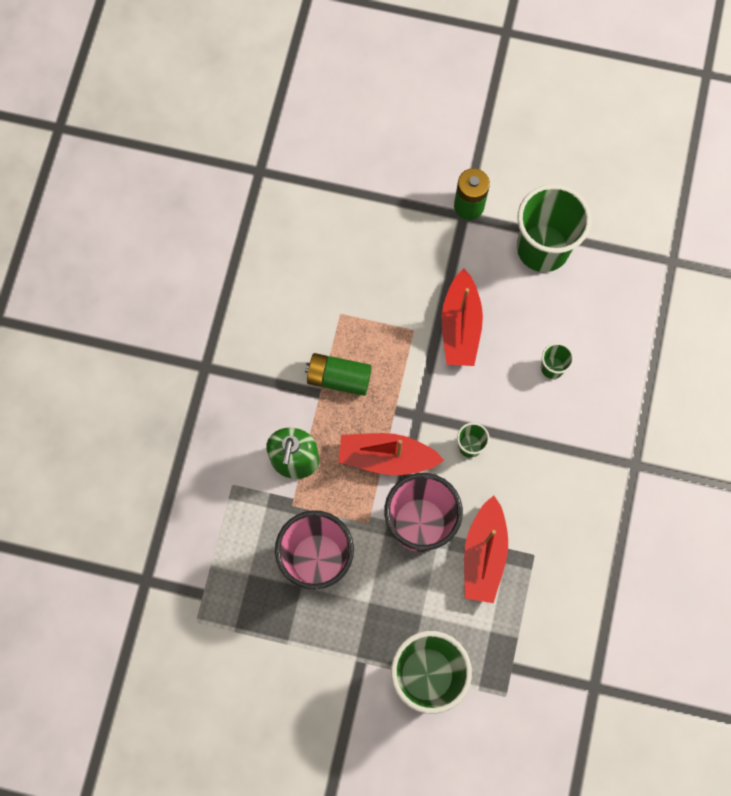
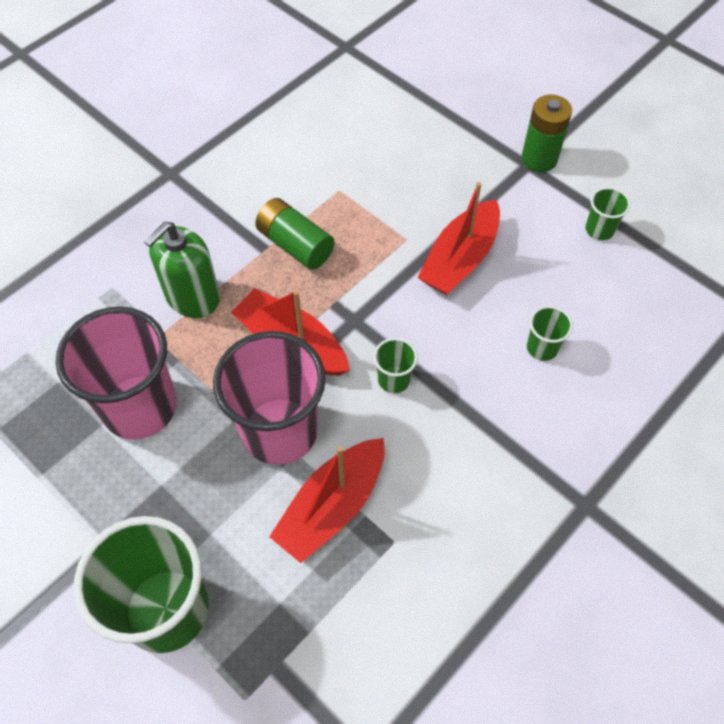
camera: 30 degrees right, 15 degrees down
green cup [517,184,591,272] -> green cup [586,187,631,240], size x0.44

